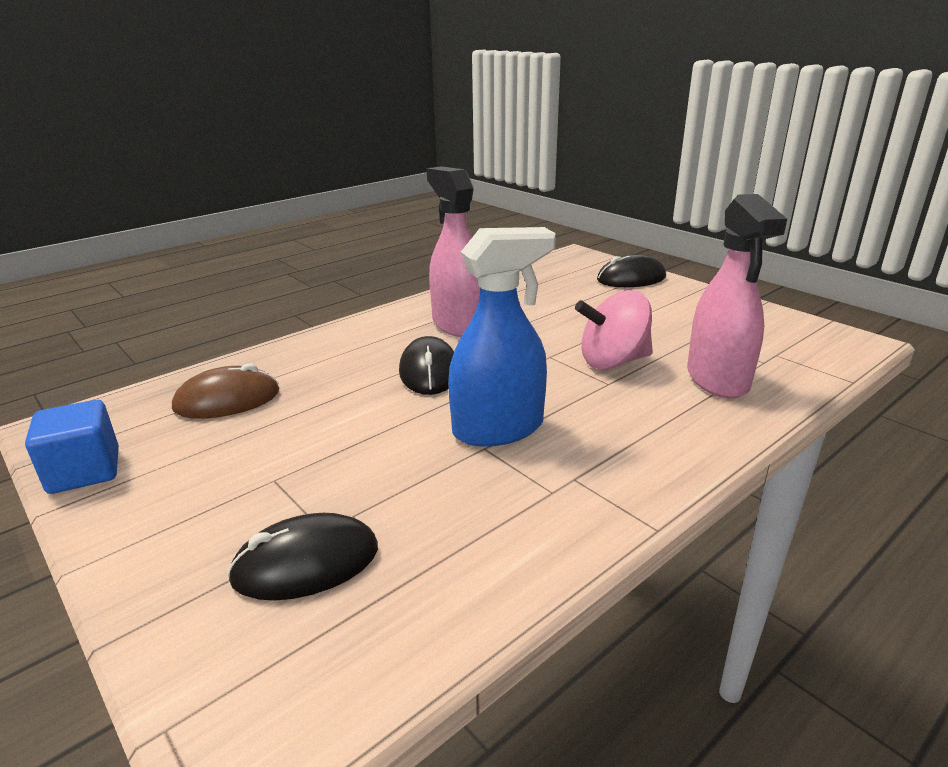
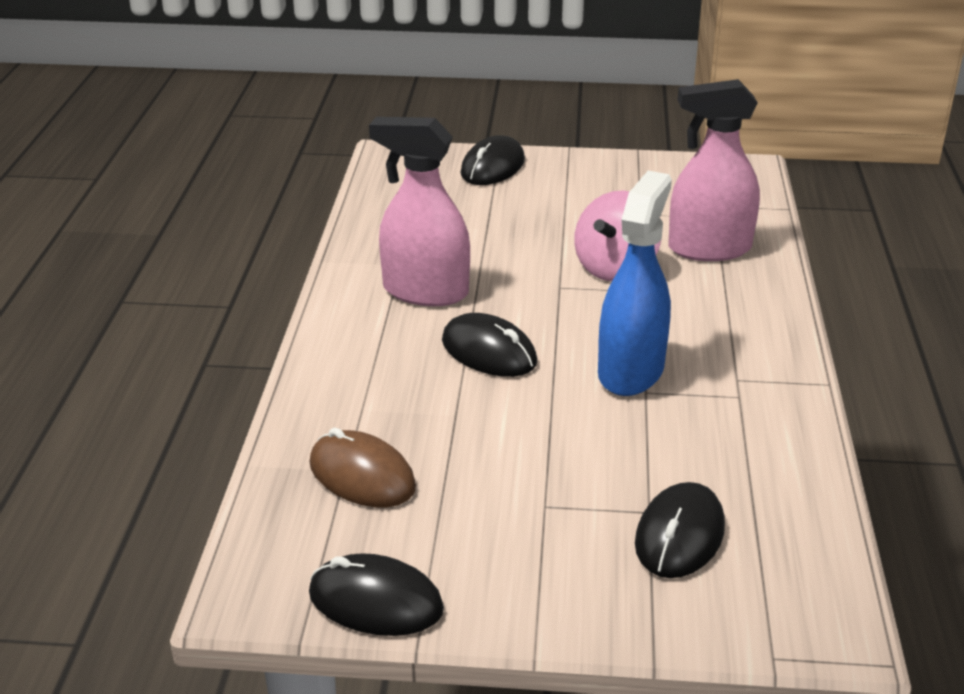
camera: 45 degrees left, 5 degrees up
blue cube [25,400,119,494] -> black mouse [309,553,444,636]
brown mouse [172,363,279,419] -> brown mouse turned 75 degrees counterclockwise [310,428,416,507]
pink spray bottle [687,194,787,399] -> pink spray bottle turned 135 degrees clockwise [668,79,760,261]

